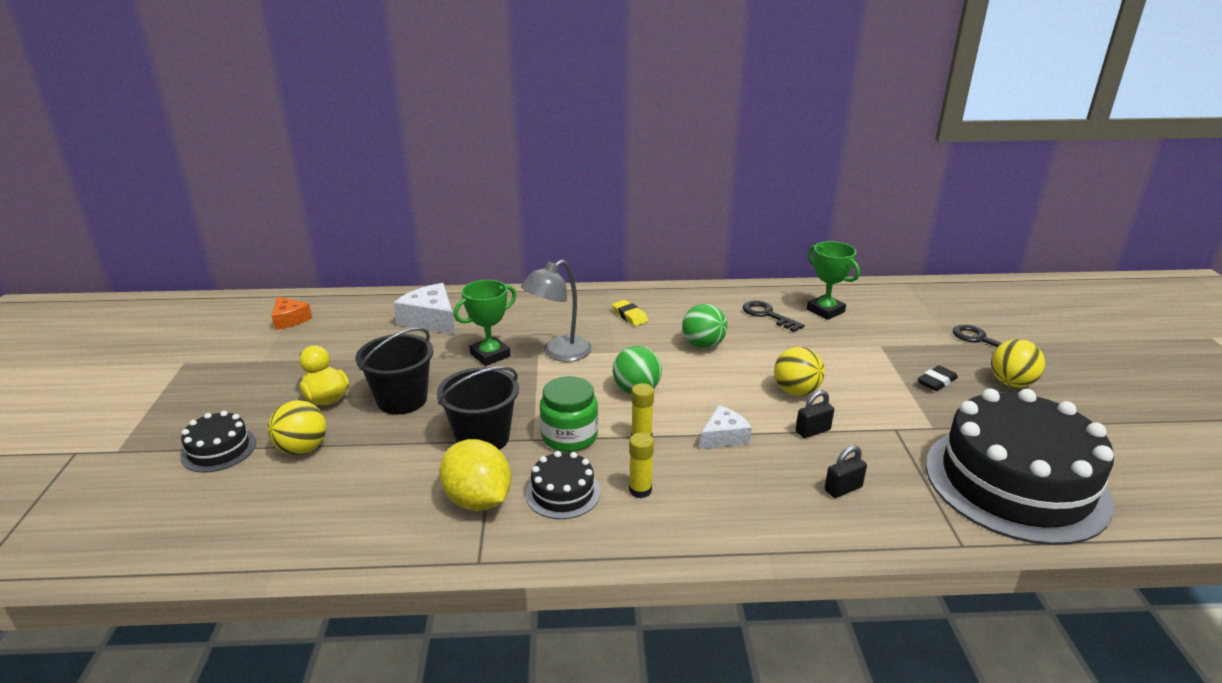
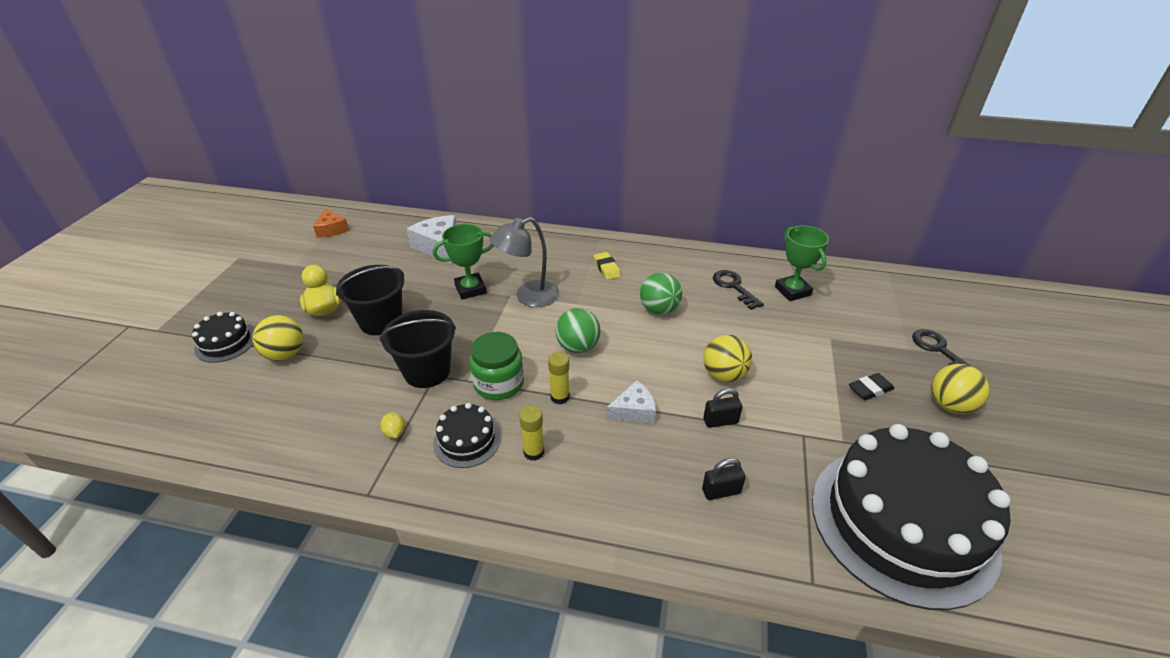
camera: 15 degrees right, 10 degrees up
yellow lemon [439,439,511,511] -> yellow lemon [380,412,405,438], size x0.40

